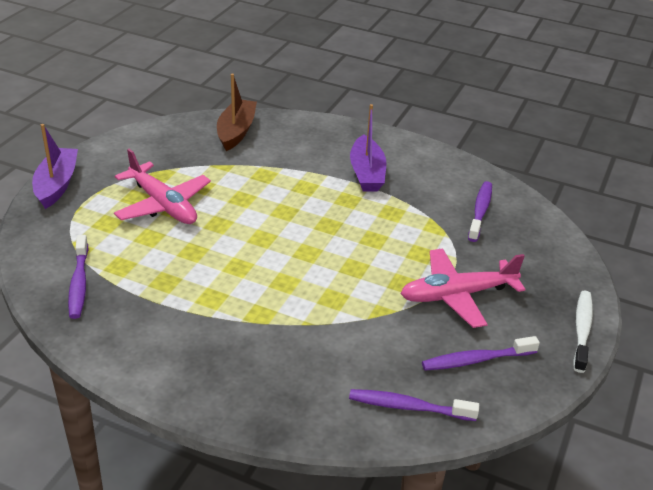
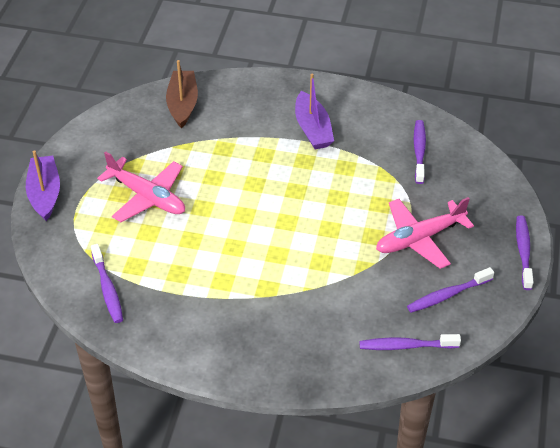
camera: 10 degrees left, 10 degrees up
white toothbrush [573,291,593,373] -> purple toothbrush [516,216,534,290]

